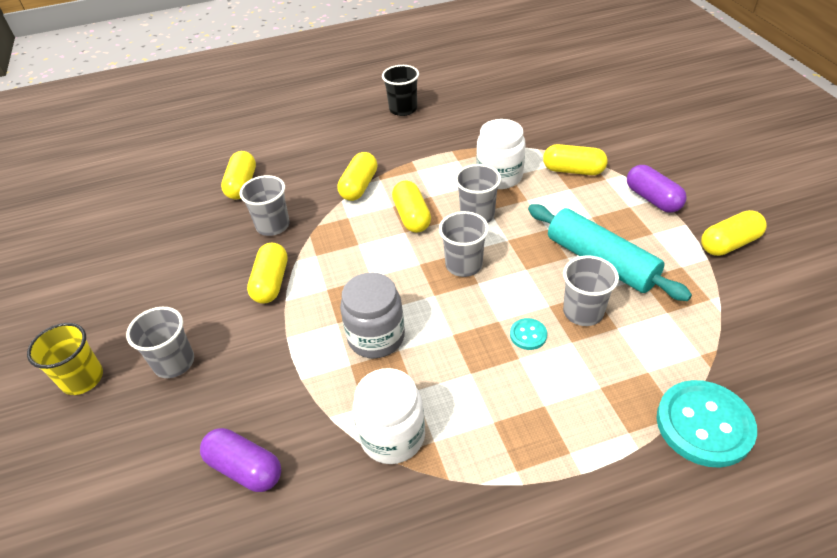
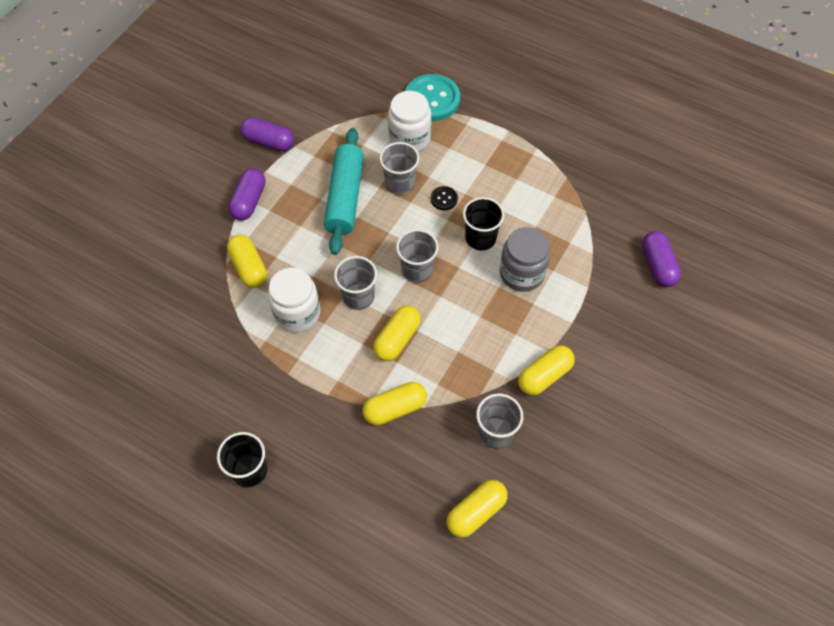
camera: 135 degrees left, 15 degrees up
yellow cup [27,323,103,395] -> none
grey cup [126,307,194,378] -> none
white jar [353,368,425,464] -> white jar moved to [388,91,431,152]
turquoise button [510,318,547,350] -> black button [431,186,458,210]
yellow capsule [701,210,767,256] -> purple capsule [240,117,294,151]
none -> black cup [463,197,504,251]

